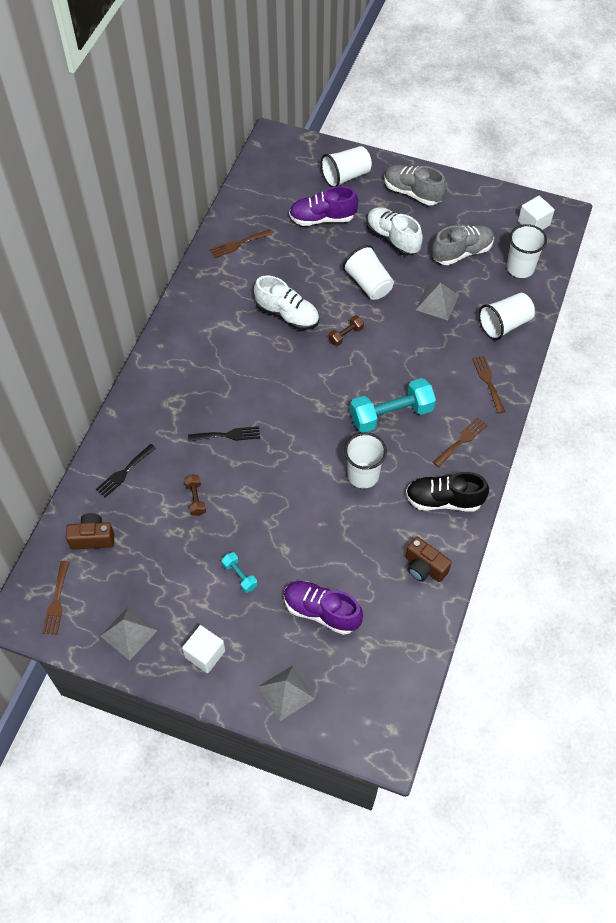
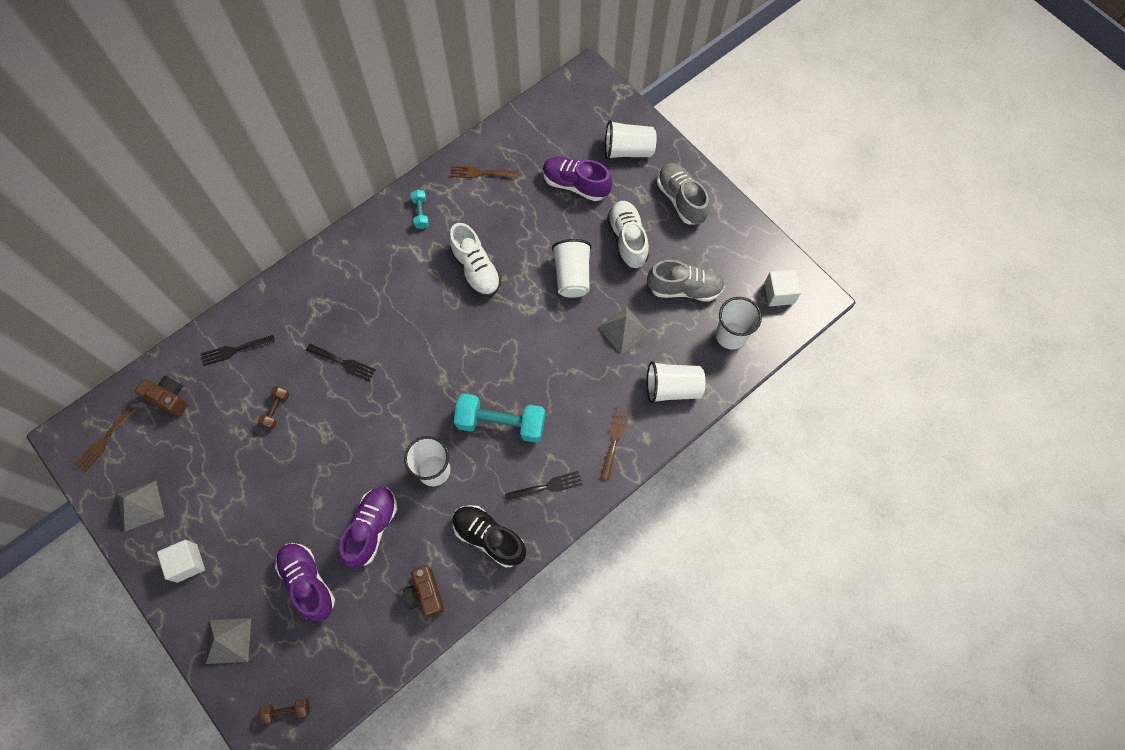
camera: 30 degrees right, 10 degrees up
turquoise dumbbell [222,552,257,593] -> turquoise dumbbell moved to [411,189,429,229]
brown dumbbell [328,315,364,346] -> brown dumbbell moved to [259,698,310,724]
brown fork [433,417,487,467] -> black fork [505,471,582,502]
none -> purple shoe [339,487,397,568]

